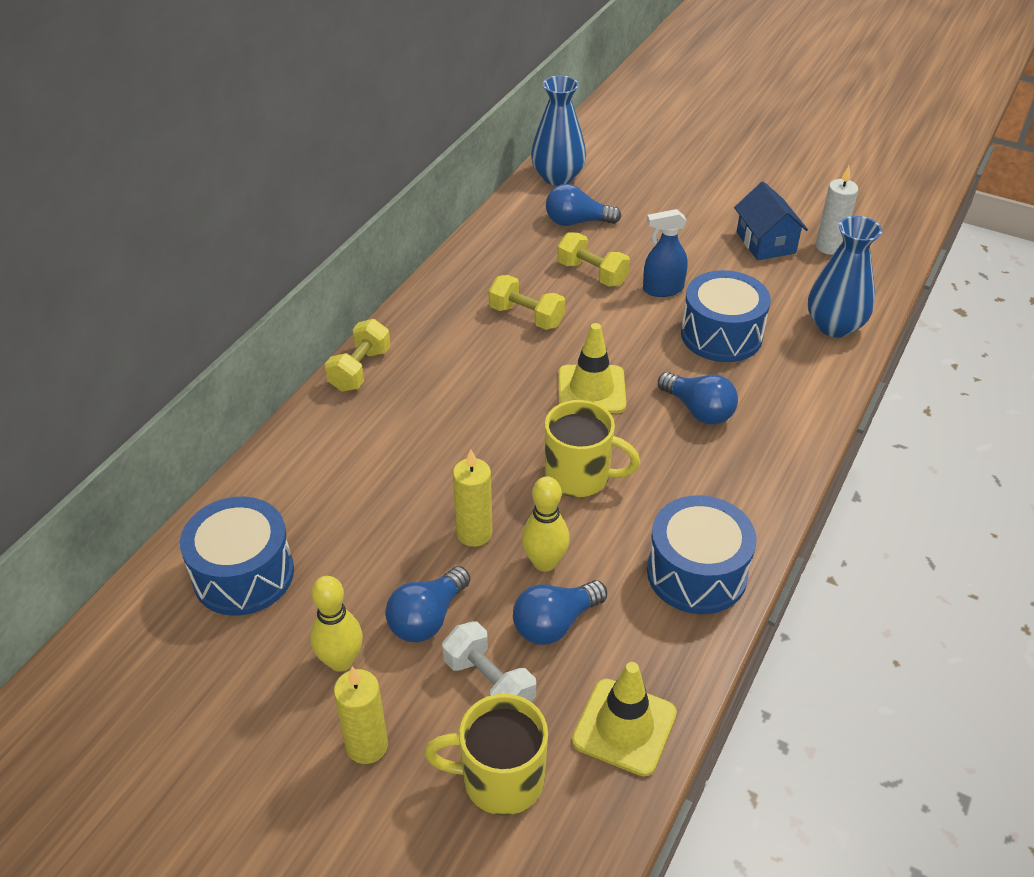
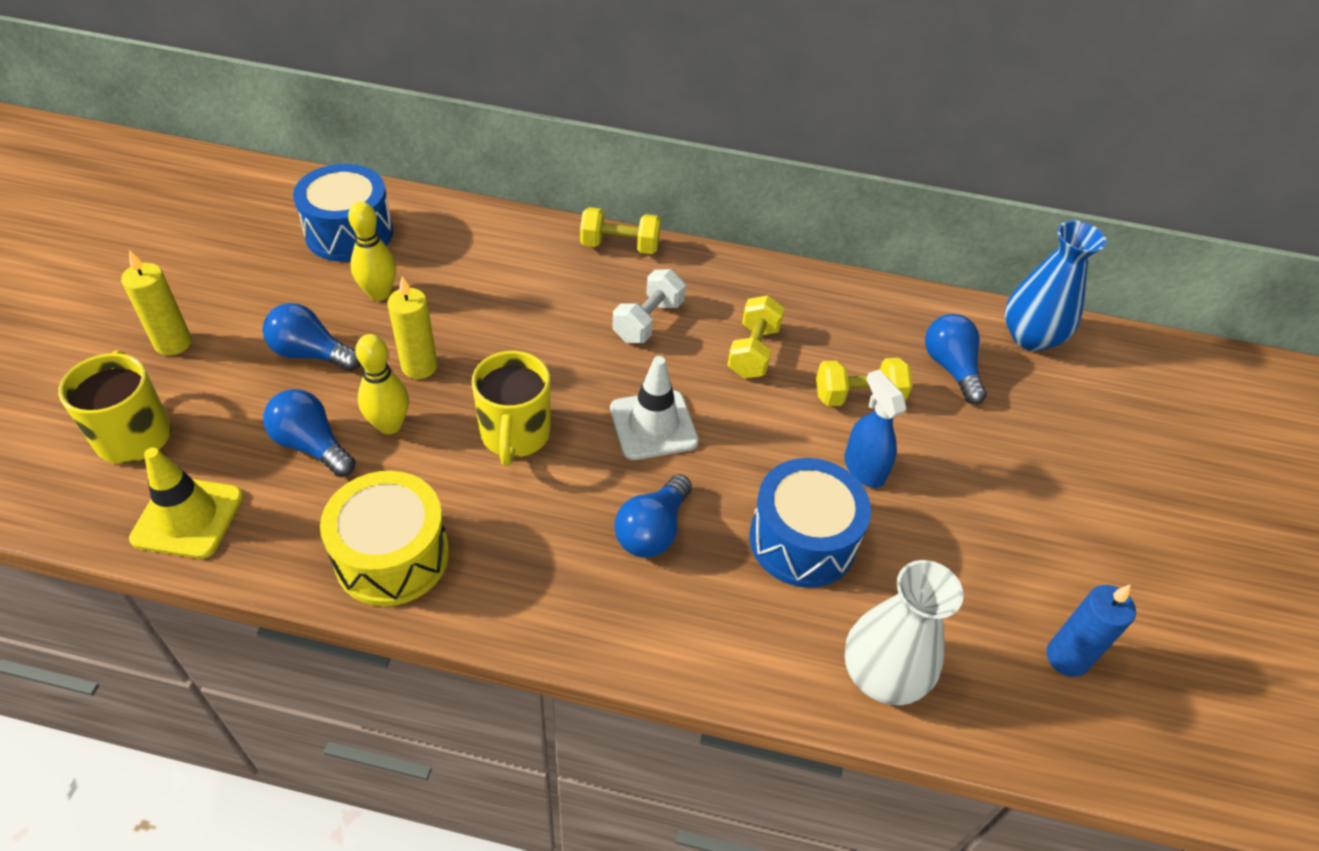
camera: 70 degrees right, 5 degrees up
yellow bowling pin [310,576,363,672] -> yellow bowling pin moved to [348,201,396,301]
white dumbbell [442,622,536,702] -> white dumbbell moved to [613,269,686,343]
yellow dumbbell [557,232,630,287] -> yellow dumbbell turned 60 degrees clockwise [816,358,913,406]
yellow traffic cone [558,323,626,413] -> white traffic cone [610,356,699,460]
blue drum [647,495,757,614] -> yellow drum [320,471,449,606]
blue house [734,181,808,260] -> none
blue vase [808,216,882,337] -> white vase [844,560,963,705]
white candle [816,166,858,255] -> blue candle [1046,584,1136,677]

